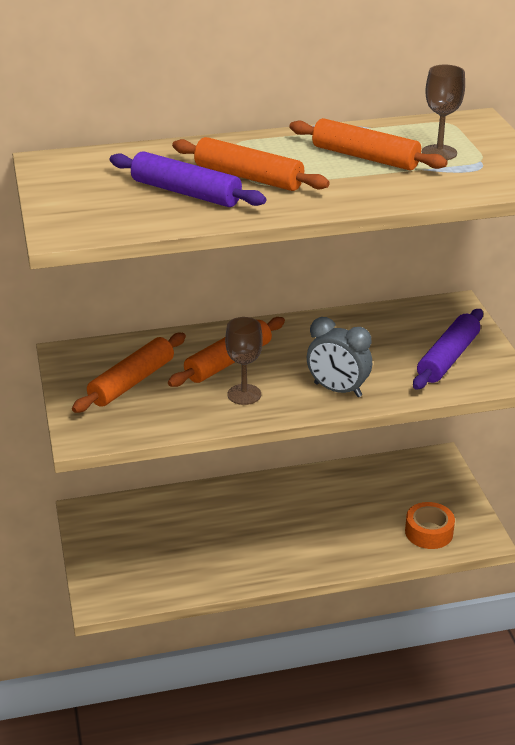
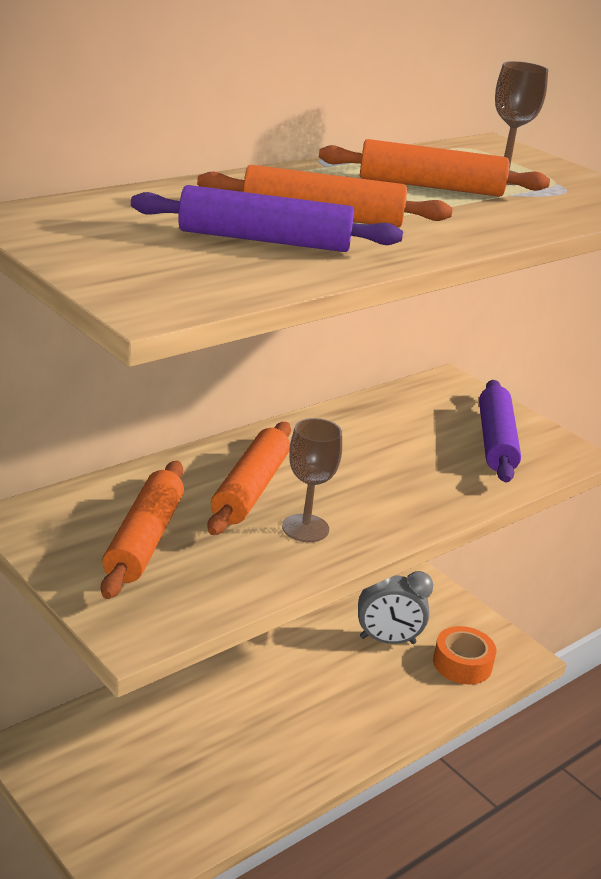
camera: 30 degrees left, 5 degrees down
grey clock [307,317,372,397] -> grey clock moved to [358,571,434,644]

